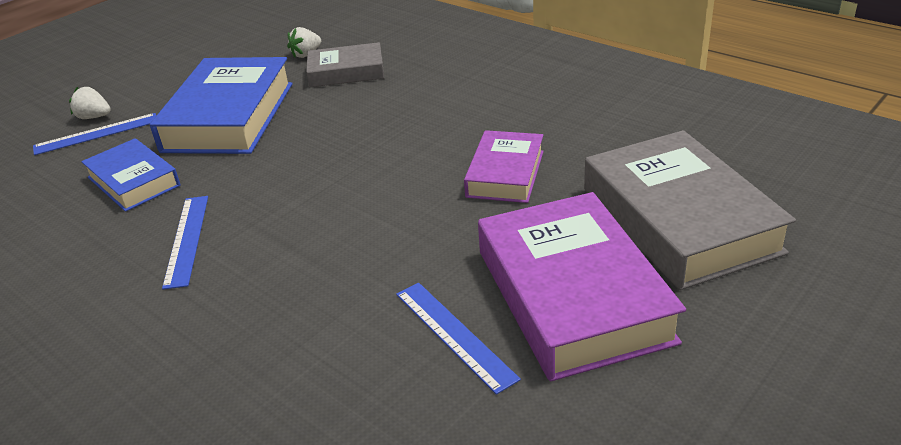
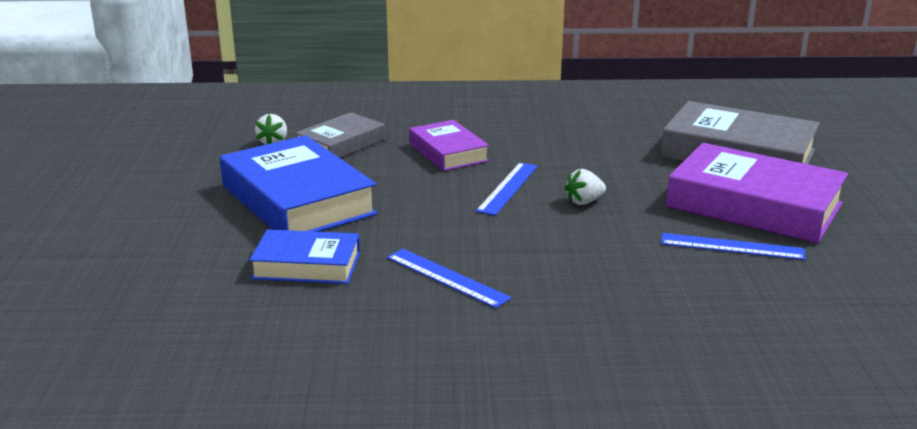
camera: 45 degrees left, 10 degrees down
blue ruler [33,113,156,155] -> blue ruler moved to [476,162,538,216]
white strawberry [69,87,111,119] -> white strawberry moved to [564,169,606,205]
purple book [464,130,544,203] -> purple book moved to [409,120,489,171]

